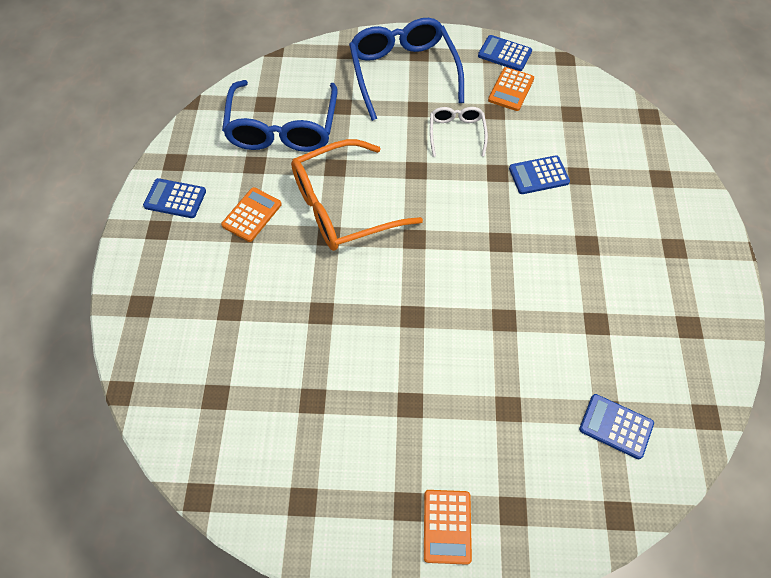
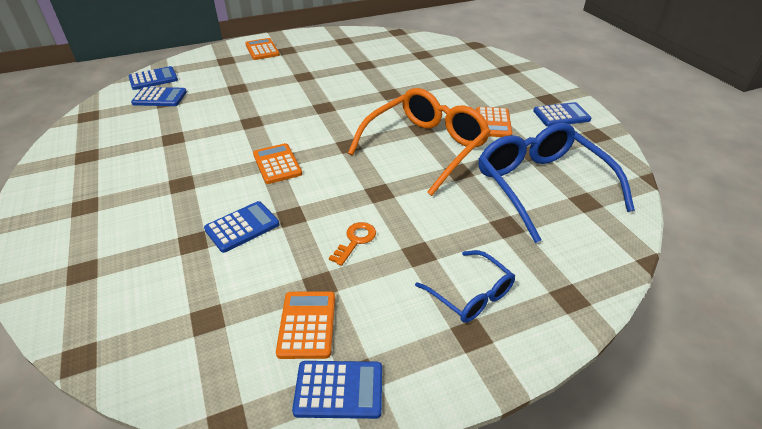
camera: 155 degrees right, 20 degrees down
blue glasses [349,18,464,121] -> blue glasses [415,250,515,323], size x0.52
white glasses [430,107,488,157] -> orange key [329,222,376,266]
none -> blue calculator [129,66,178,90]
none -> orange calculator [253,143,302,184]

